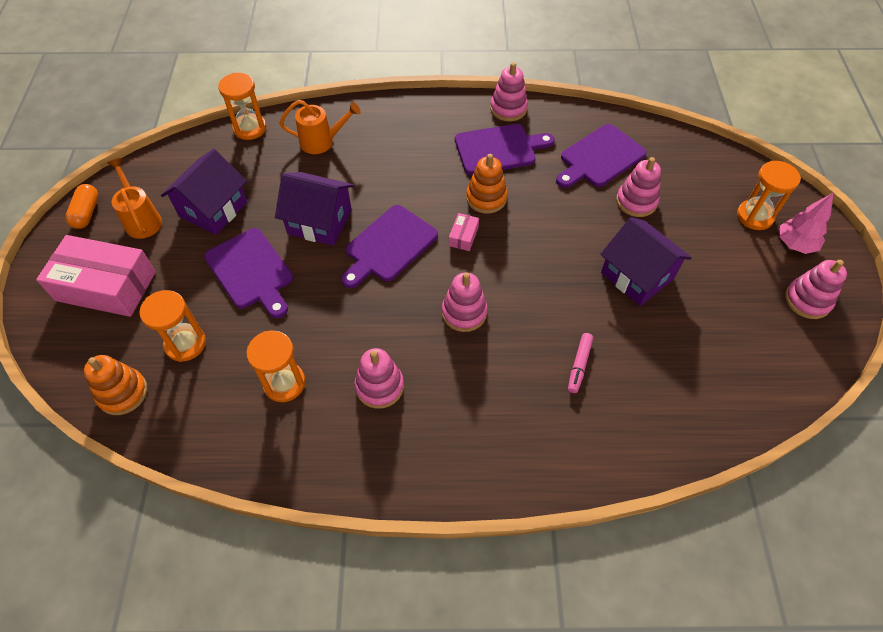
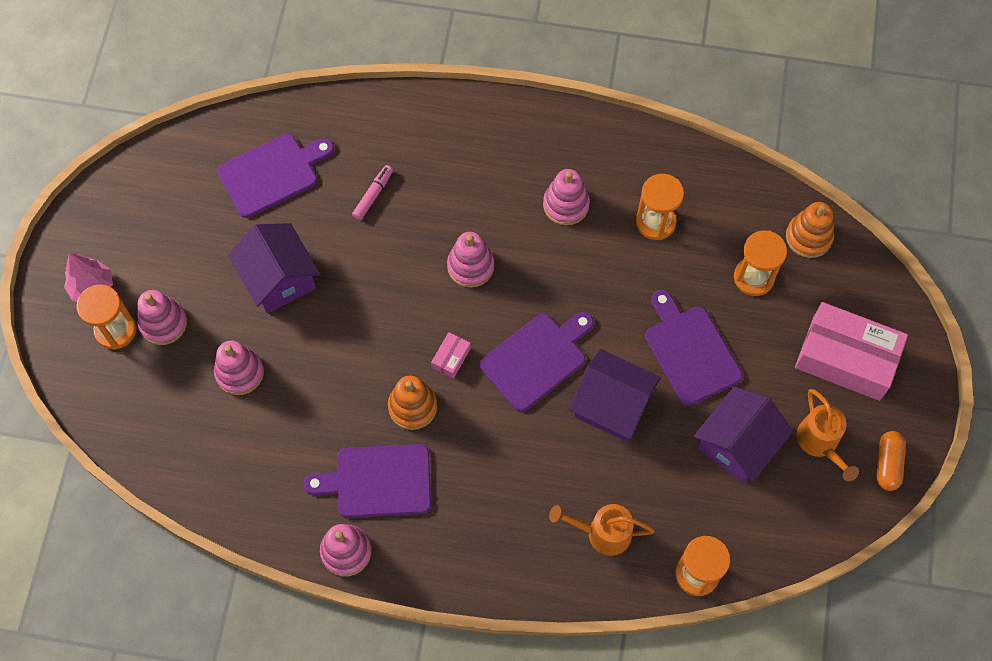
camera: 170 degrees left, 10 degrees up
purple cutting board [556,124,647,188] -> purple cutting board moved to [217,134,334,218]
pink stacking toy [785,260,847,319] -> pink stacking toy moved to [137,290,187,345]

